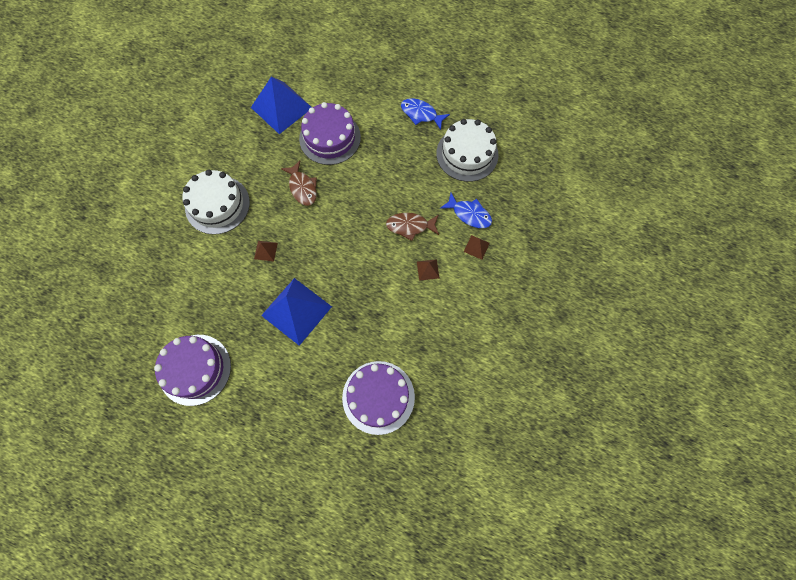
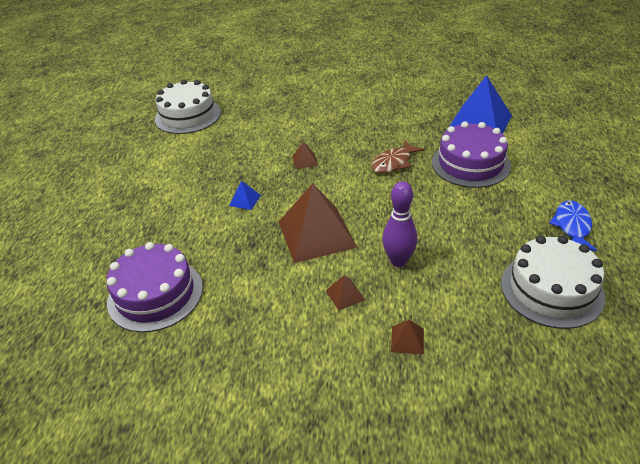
camera: 75 degrees right, 30 degrees down
purple cake [154,335,231,406] -> none
white cake [183,170,250,235] -> white cake moved to [155,80,221,134]
blue pyramid [261,278,332,346] -> blue pyramid [229,181,261,210], size x0.42
brown fish [386,213,439,241] -> purple bowling pin [382,182,417,267]
blue fish [440,193,492,228] -> none
none -> brown pyramid [279,183,357,263]

